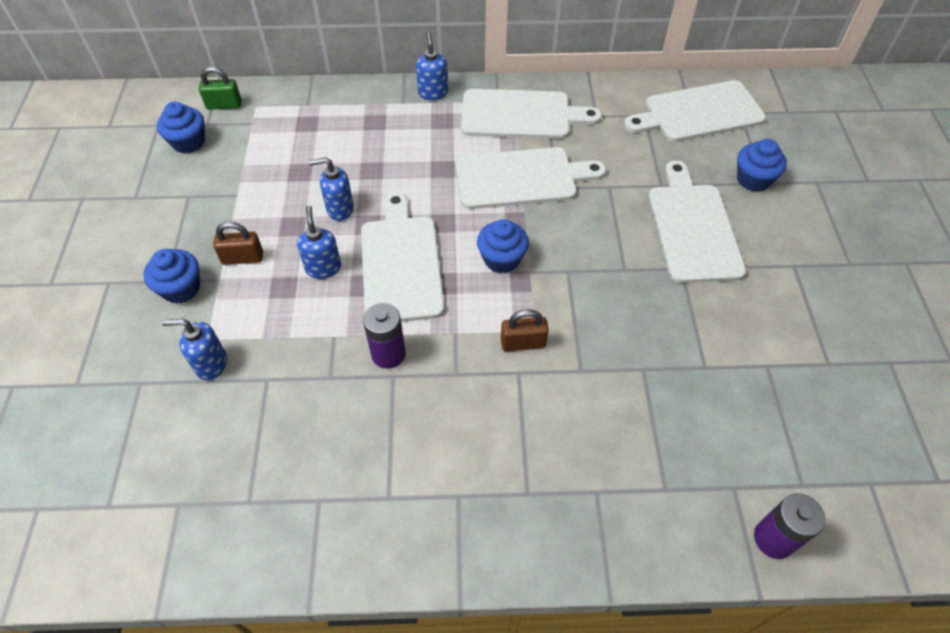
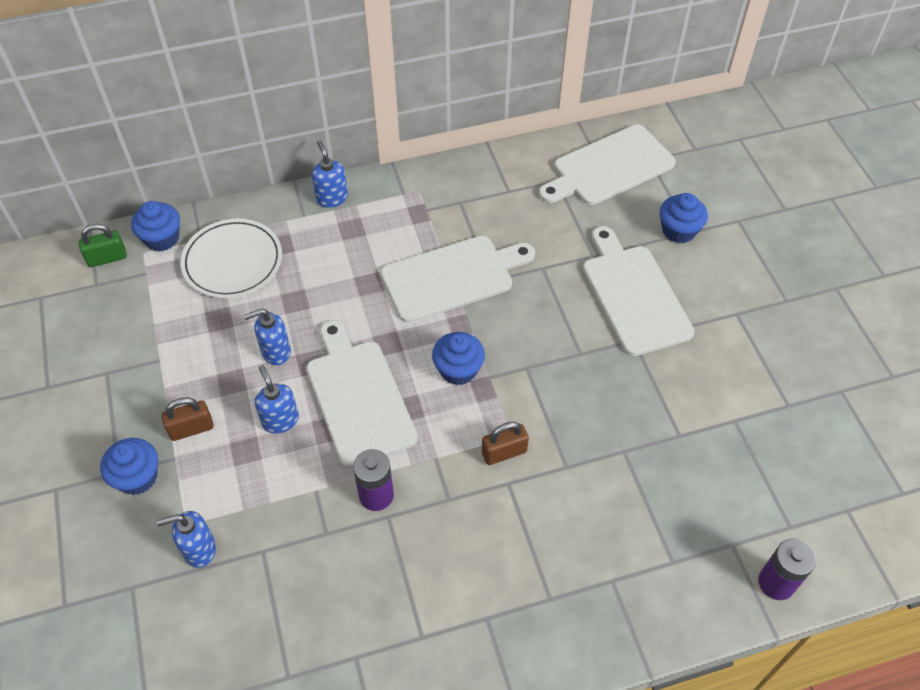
camera: 15 degrees left, 0 degrees up
blue cupcake [157,102,205,154] -> blue cupcake moved to [131,201,180,252]
white cutting board [461,89,602,139] -> none
none -> white plate [180,219,282,298]

